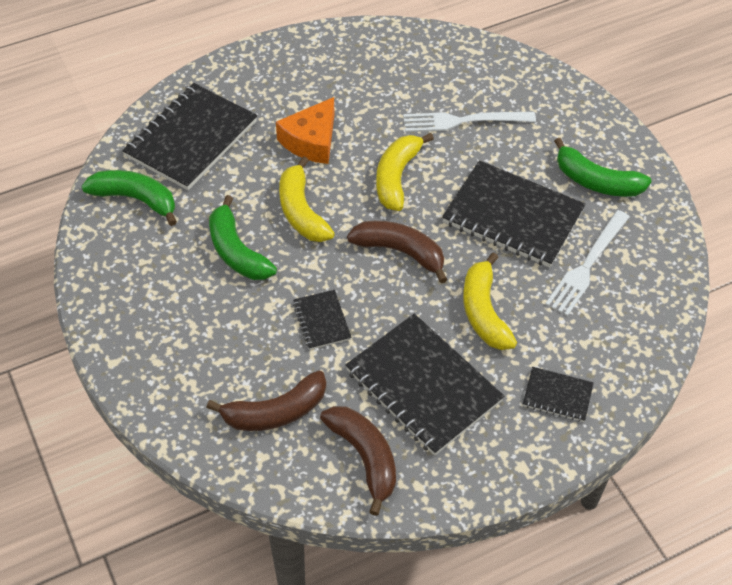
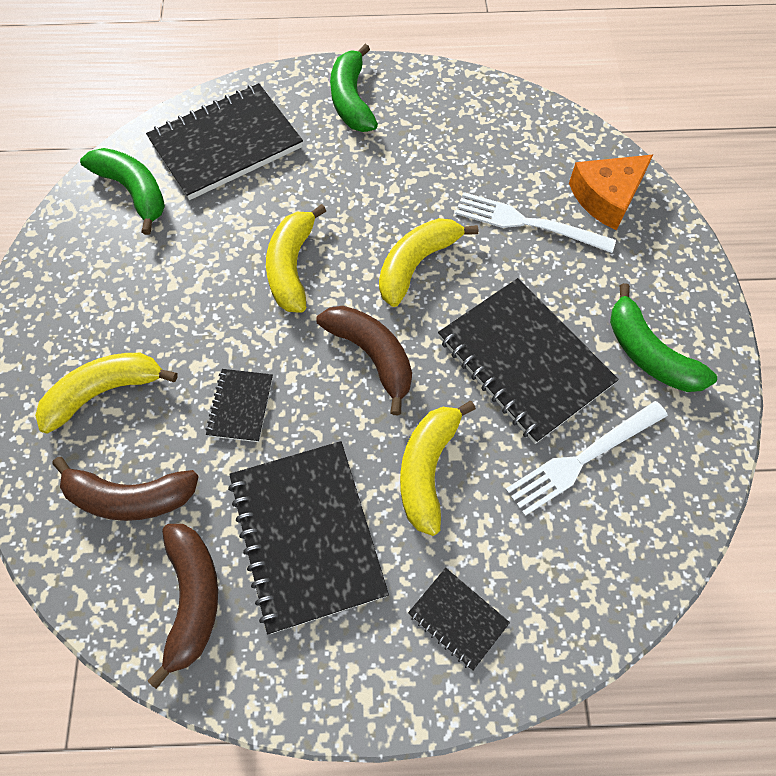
camera: 25 degrees right, 10 degrees up
green banana [209,195,277,280] -> green banana moved to [330,44,378,132]
orange cheese [276,97,334,164] -> orange cheese moved to [569,155,653,231]
none -> yellow banana [35,353,178,433]

